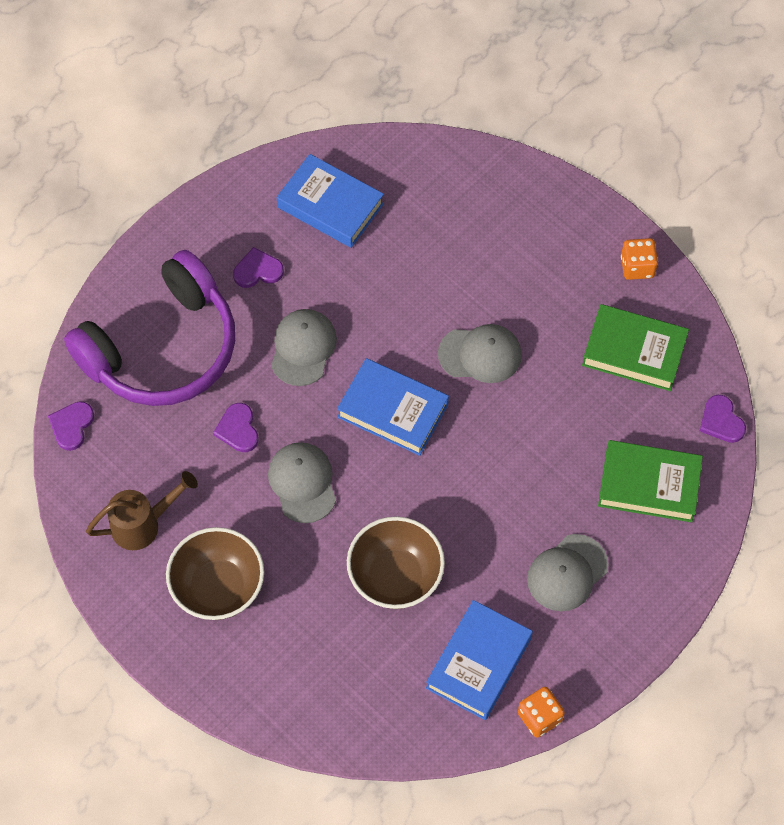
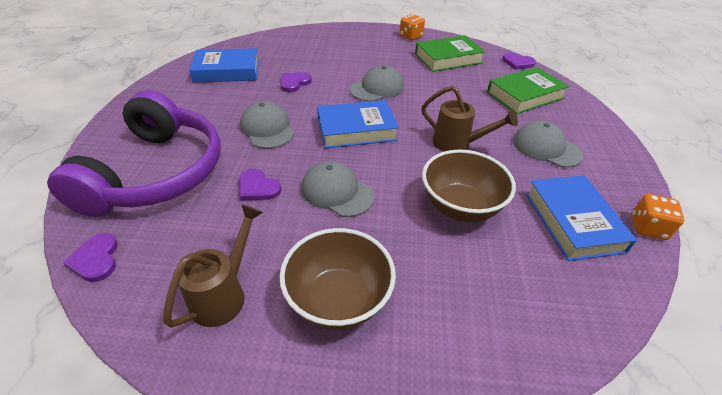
camera: 40 degrees left, 20 degrees down
purple heart [233,247,284,288] -> purple heart moved to [280,72,312,92]
grey cap [527,534,609,611] -> grey cap turned 120 degrees clockwise [513,121,584,168]
none -> brown watering can [421,86,518,151]

